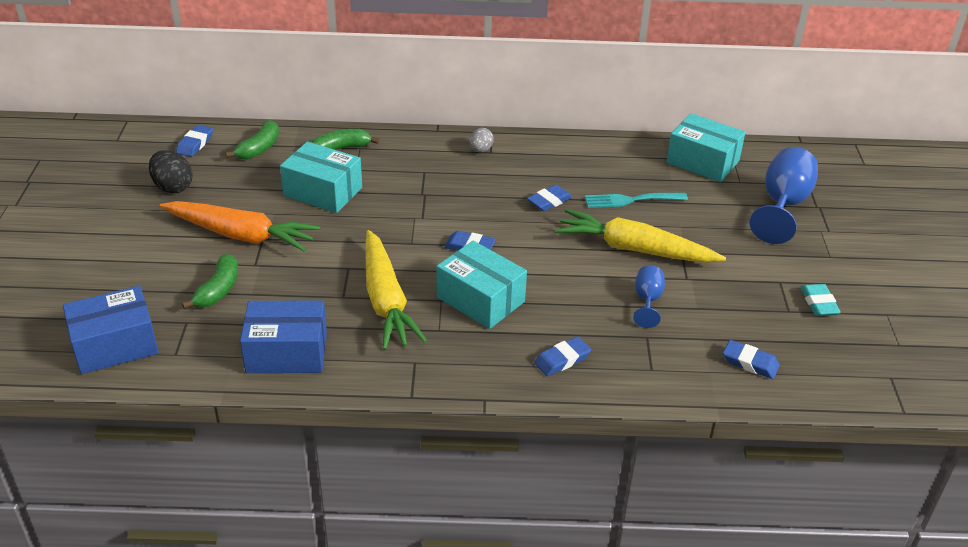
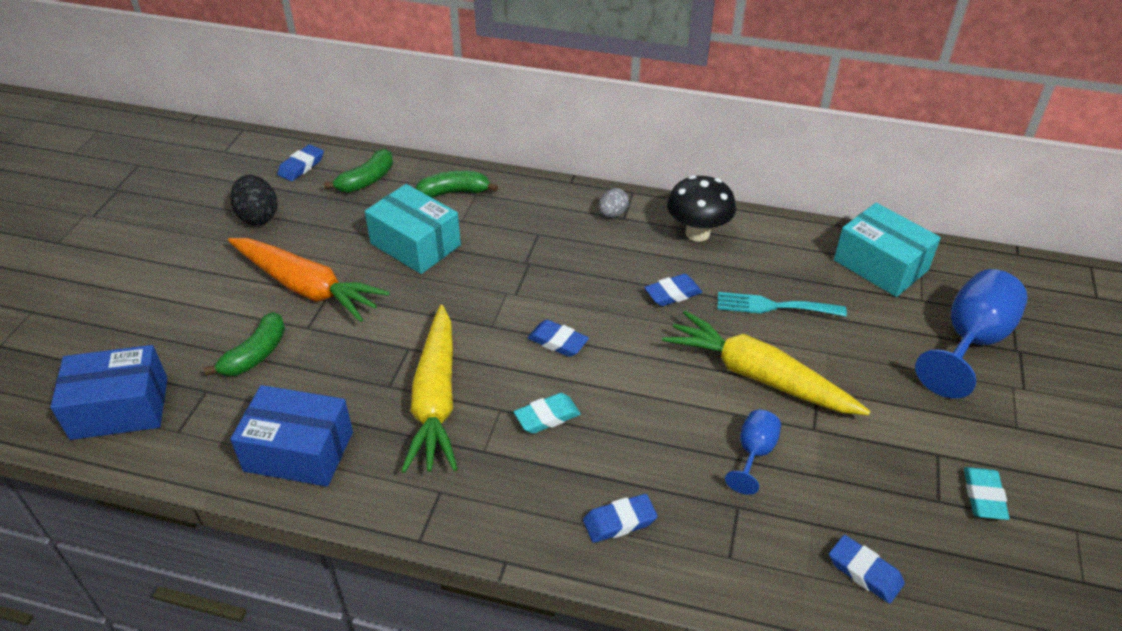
camera: 15 degrees right, 5 degrees up
turquoise box [437,241,527,329] -> turquoise eraser [514,393,581,434]
none -> black mushroom [667,175,736,242]

